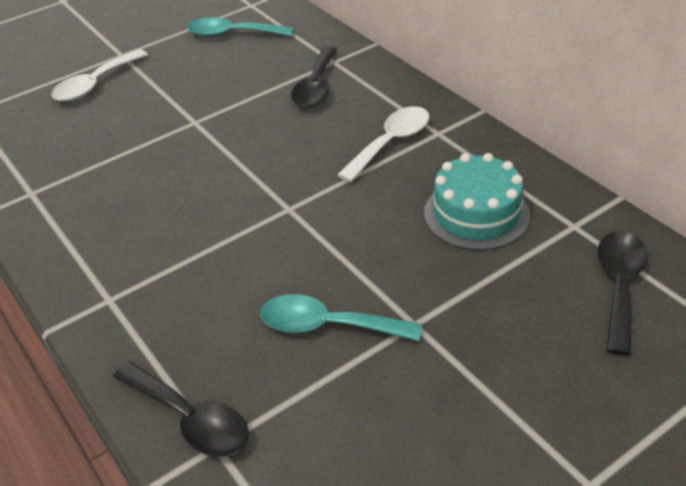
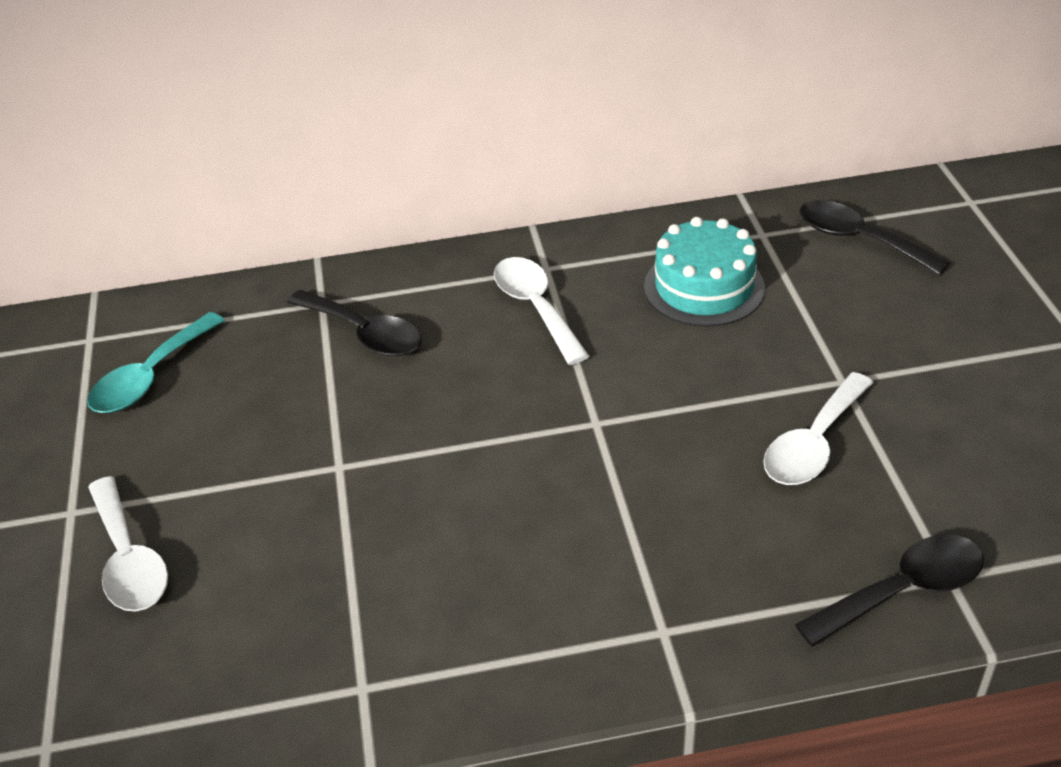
camera: 65 degrees left, 0 degrees up
turquoise spoon [260,294,422,341] -> white spoon [763,372,874,485]

